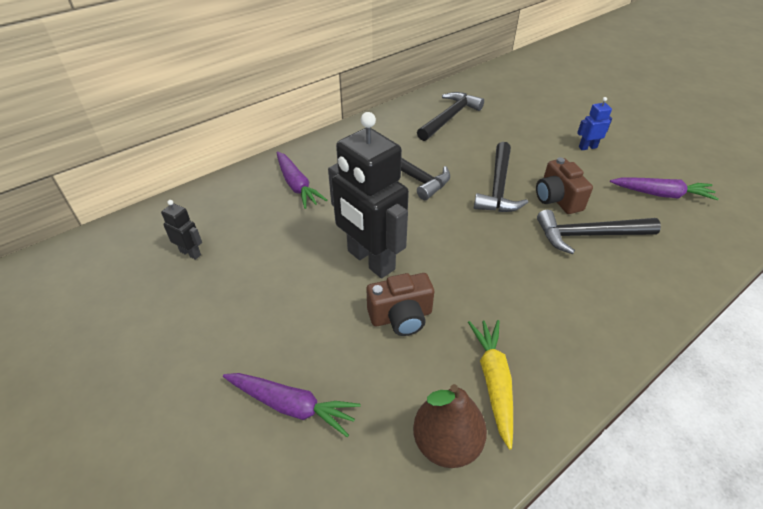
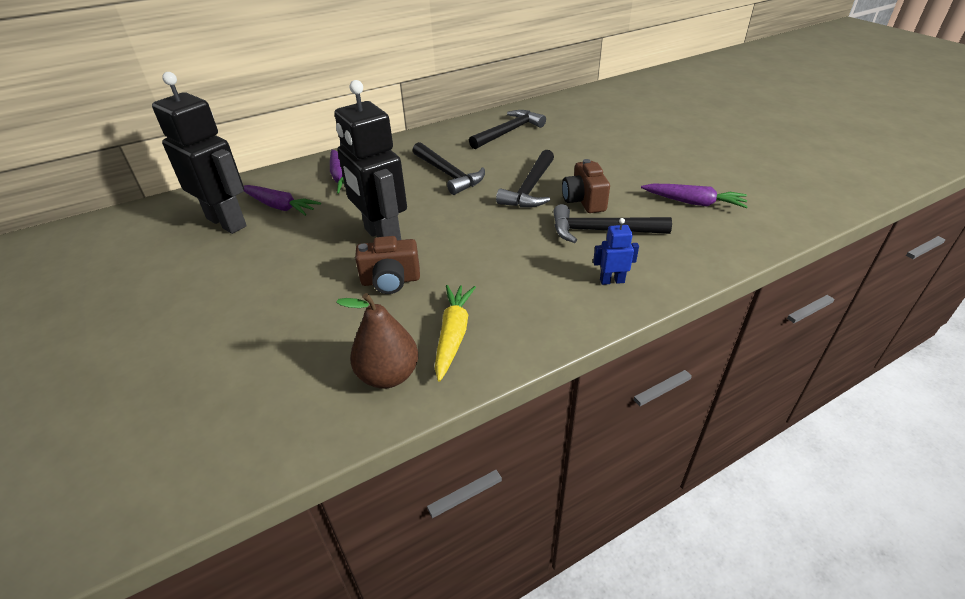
camera: 10 degrees right, 5 degrees down
black robot [161,200,202,260] -> black robot [152,72,247,234], size x2.35
purple carrot [223,373,361,437] -> purple carrot moved to [244,185,321,216]
blue robot [577,97,612,150] -> blue robot moved to [593,218,639,285]

